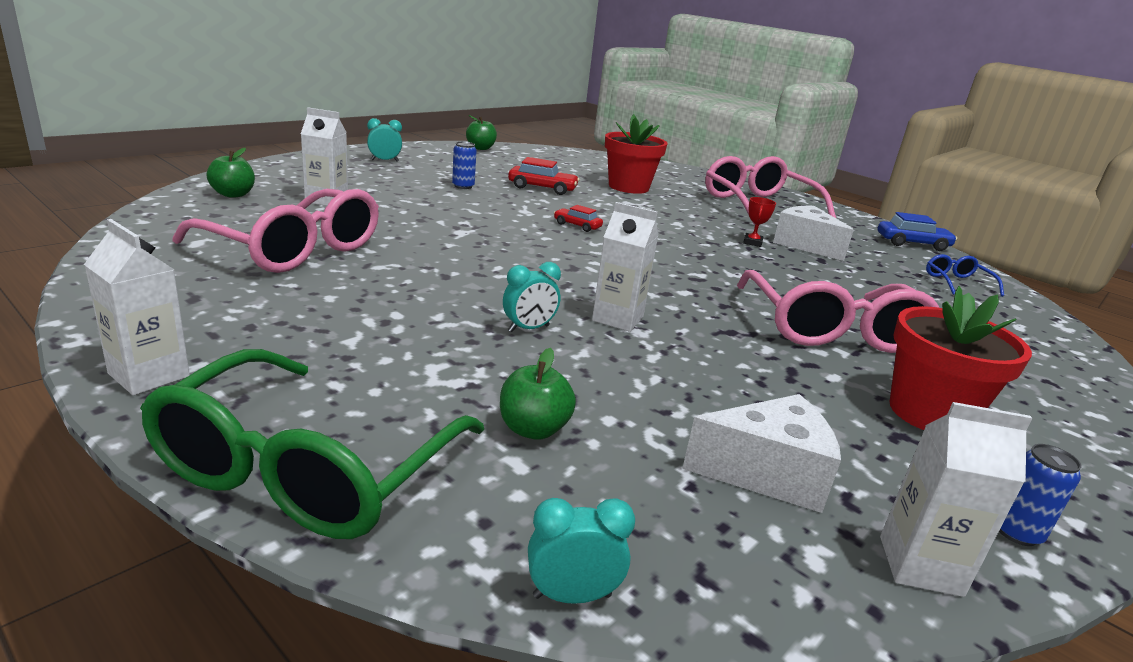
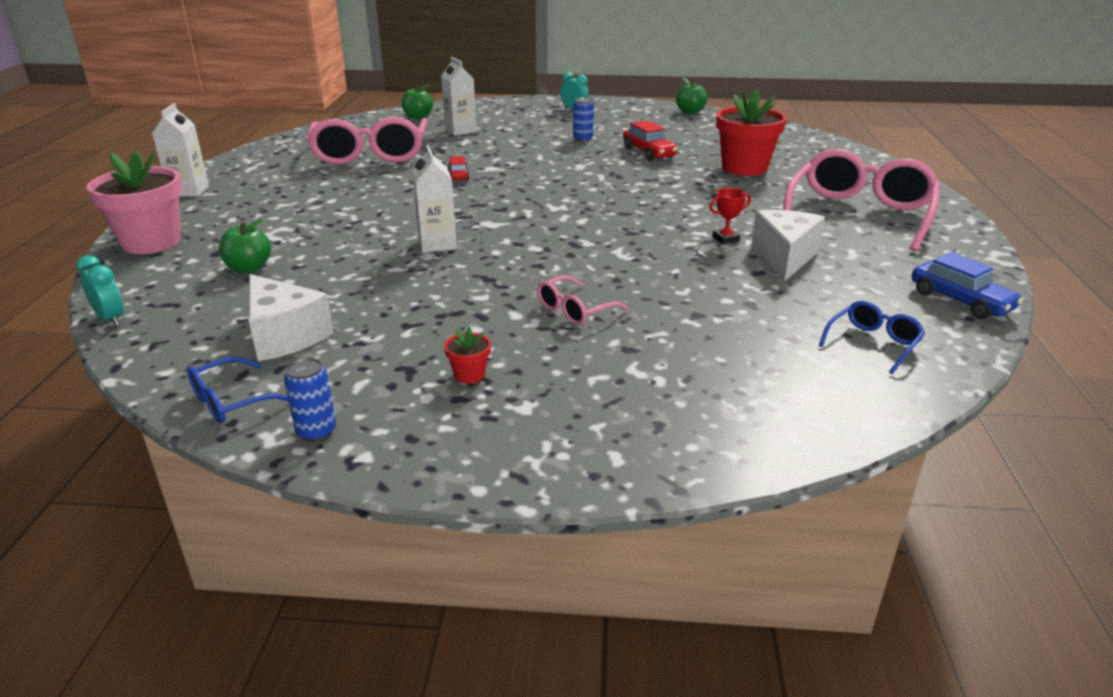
camera: 55 degrees right, 5 degrees up
green glasses [140,349,484,539] -> pink flower pot [87,151,182,254]
turquoise clock [503,262,561,332] -> none
red car [554,205,603,232] -> red car moved to [448,156,469,181]
pink glasses [737,270,939,353] -> pink glasses [537,275,628,325], size x0.45
white carton [880,402,1032,597] -> blue glasses [187,357,289,424]
red flower pot [890,286,1032,430] -> red flower pot [444,327,491,384], size x0.42

